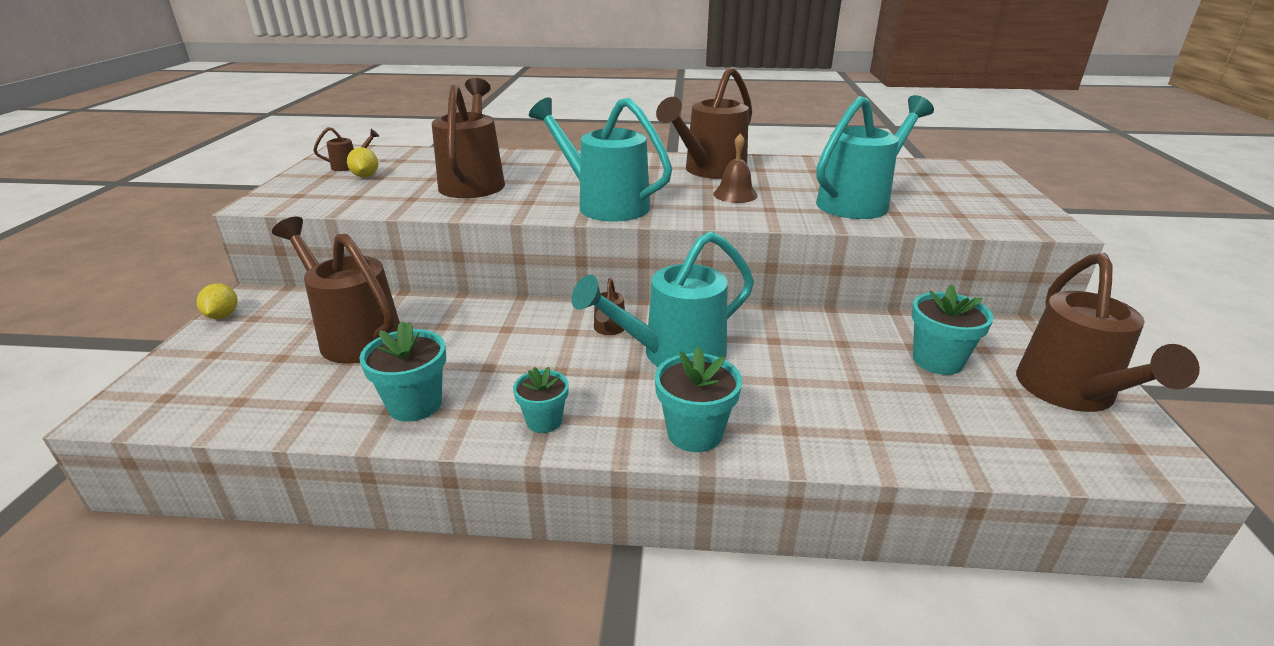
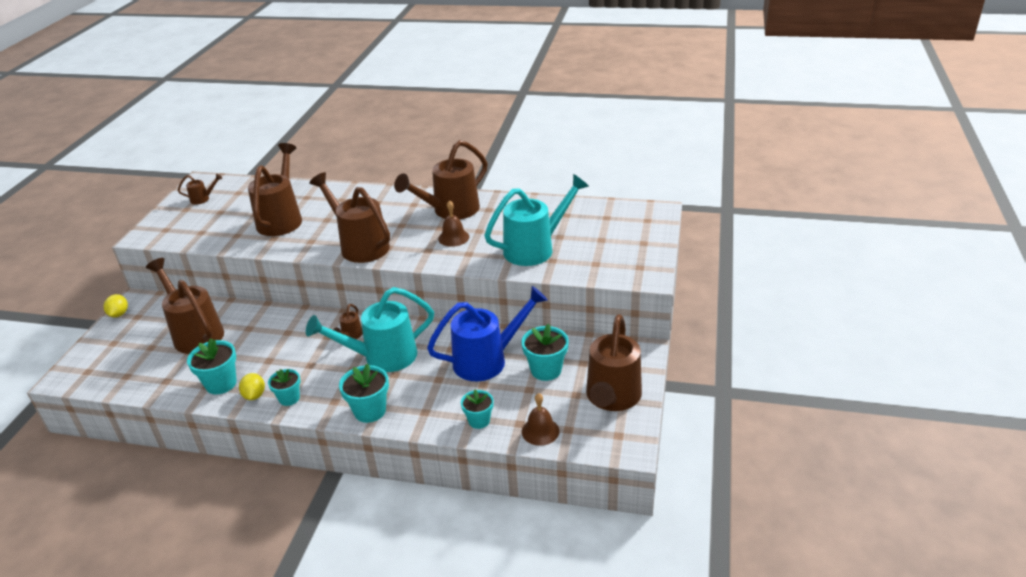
camera: 10 degrees right, 5 degrees up
yellow lemon [347,147,378,178] -> yellow lemon moved to [239,373,265,400]
turquoise watering can [529,97,672,222] -> brown watering can [309,172,390,263]
none -> blue watering can [427,286,548,381]
none -> turquoise flower pot [461,389,493,429]
none -> brown bell [522,393,559,446]

